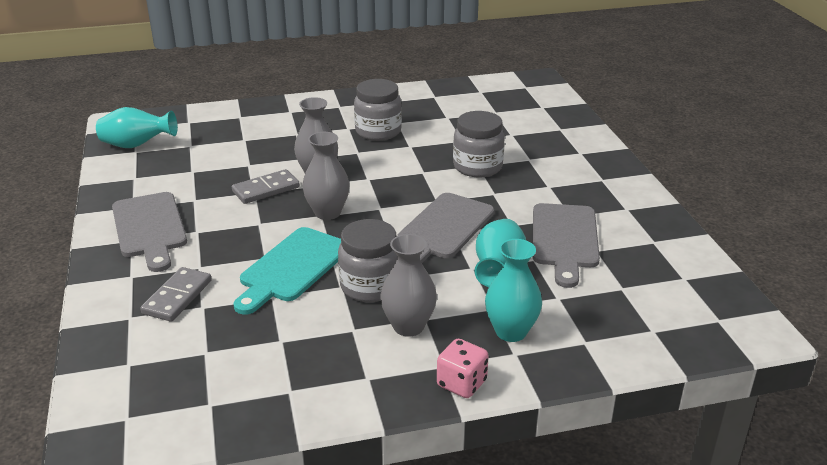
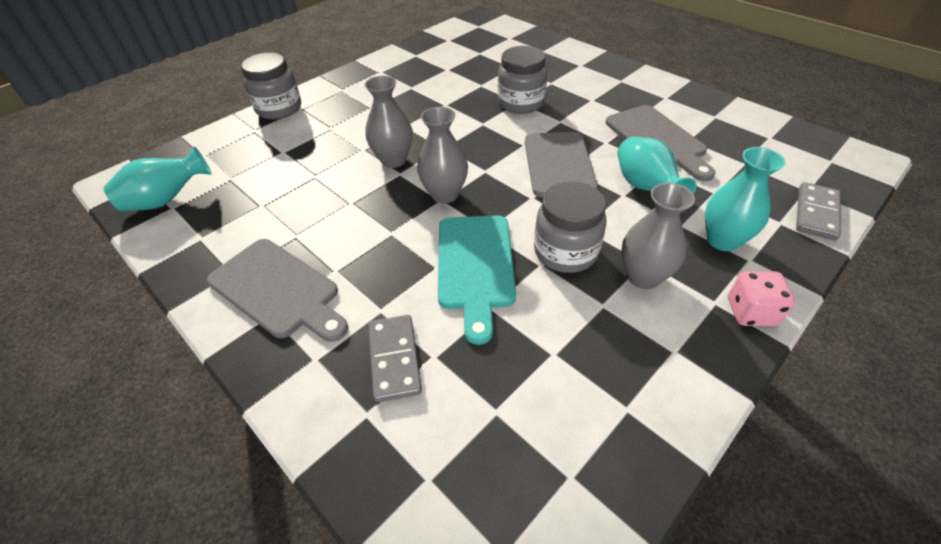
camera: 30 degrees left, 15 degrees up
grey domino [232,169,300,204] -> grey domino moved to [796,182,841,240]
grey jar [354,79,402,141] -> grey jar moved to [241,53,301,120]

